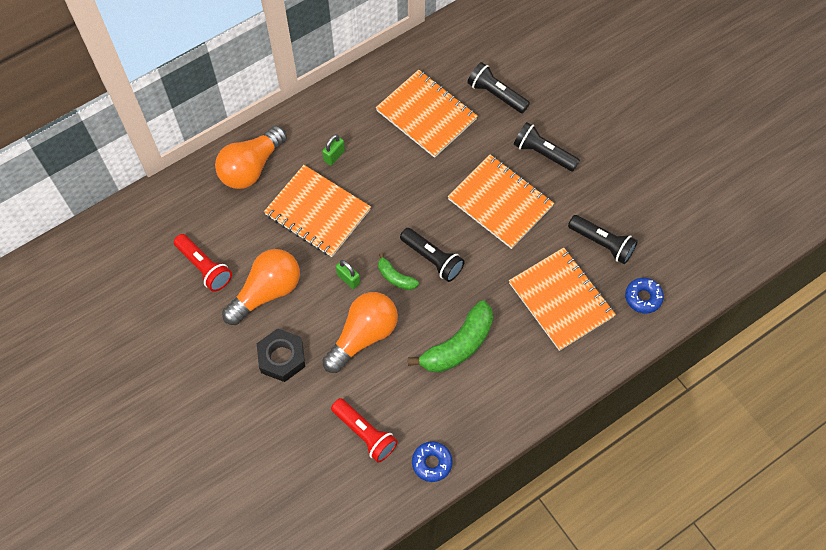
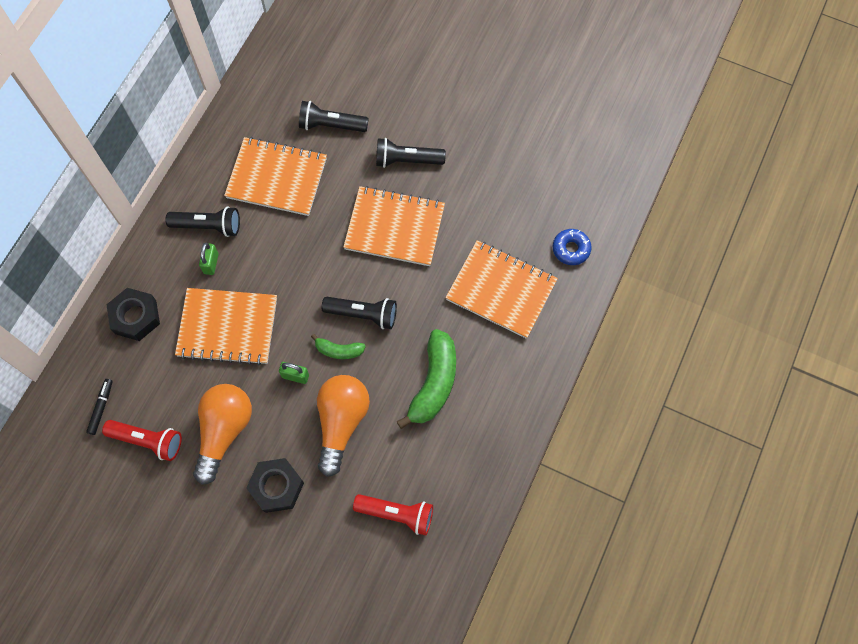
camera: 30 degrees left, 5 degrees up
orange light bulb [215,126,287,189] -> black nut [106,288,160,341]
blue donut [412,441,453,482] -> none
black flashlight [568,215,638,264] -> black flashlight moved to [165,206,240,237]
none -> black marker [86,379,113,435]

